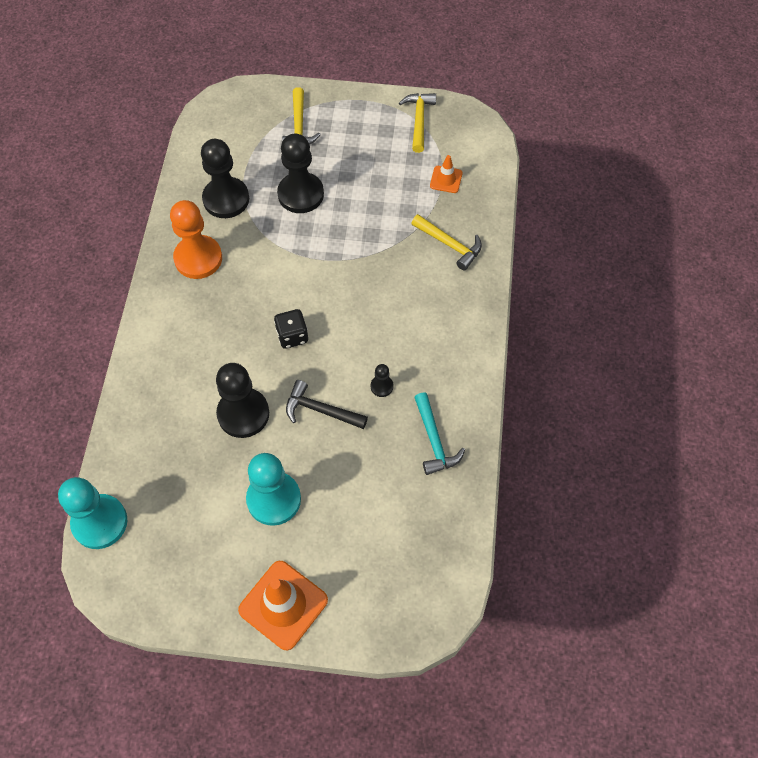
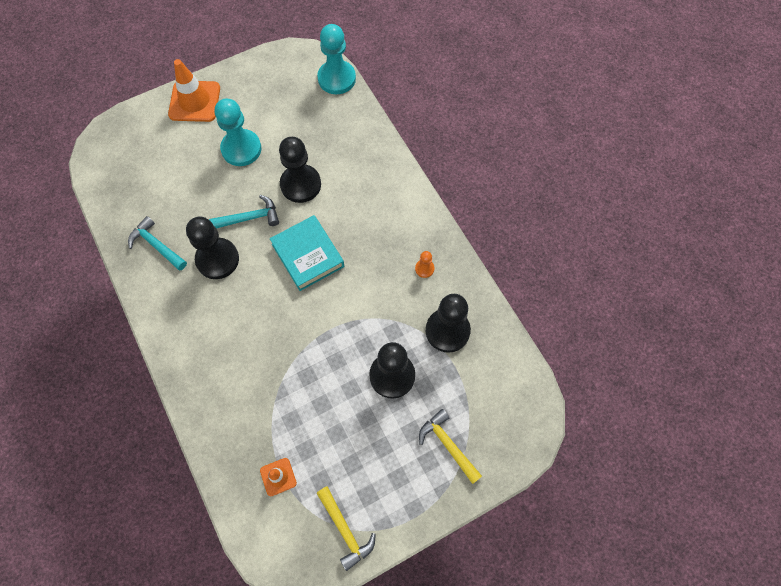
camera: 145 degrees right, 5 degrees up
orange pawn [170,200,222,279] -> orange pawn [415,251,434,278], size x0.45
black dice [274,309,308,349] -> turquoise book [270,215,344,291]
black hammer [286,380,368,429] -> turquoise hammer [209,195,279,229]
black pawn [370,364,393,397] -> black pawn [186,216,239,279], size x2.22
yellow hammer [411,214,482,271] -> none

